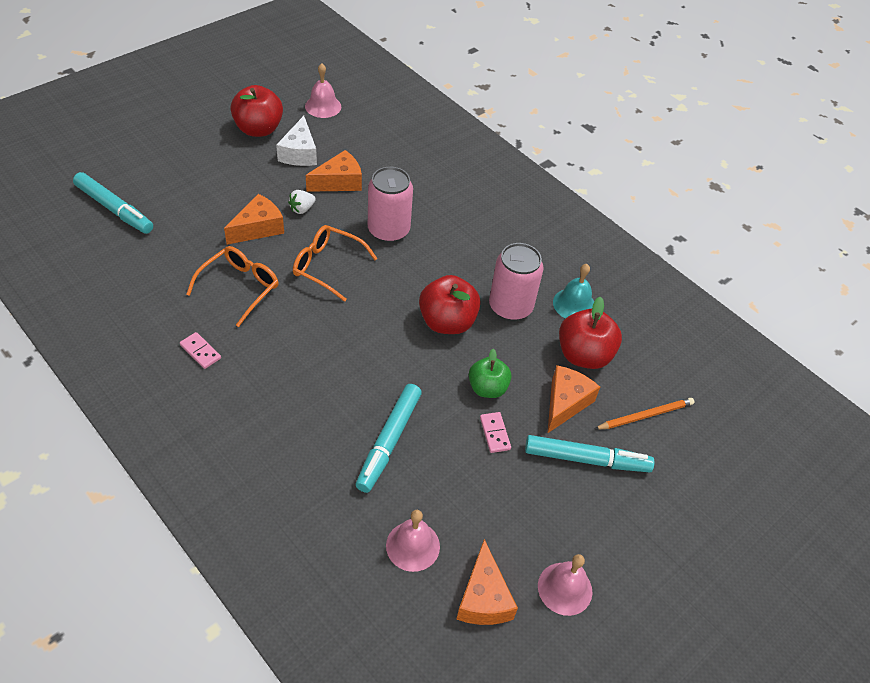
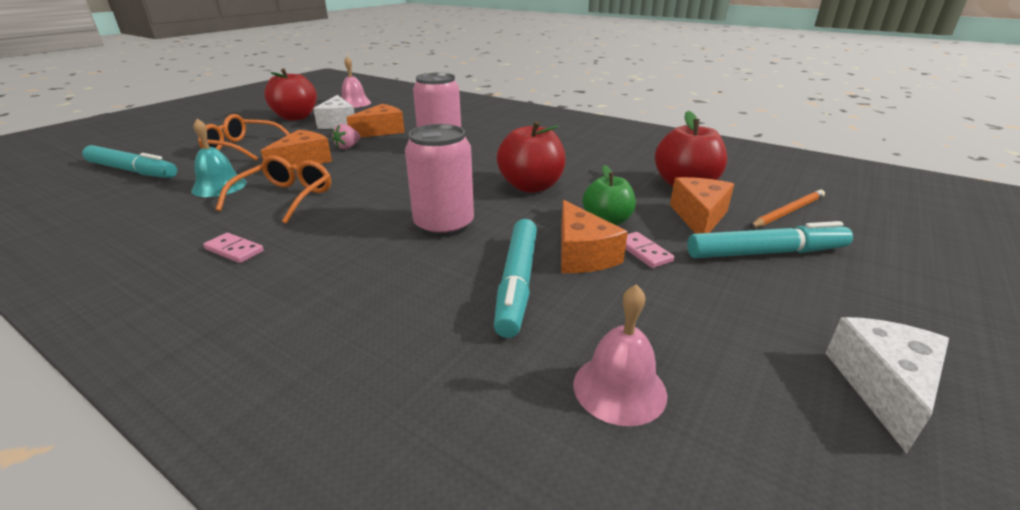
camera: 10 degrees left, 20 degrees down
white strawberry [288,190,316,214] -> pink strawberry [332,124,360,149]
orange glasses [293,225,378,302] -> orange glasses moved to [198,114,290,161]
orange cheese [456,539,518,625] -> orange cheese moved to [561,200,628,273]
pink can [489,243,544,321] -> pink can moved to [405,124,474,237]
pink bell [538,554,592,616] -> white cheese [826,317,949,454]
turquoise bell [553,264,594,319] -> turquoise bell moved to [191,119,247,197]

